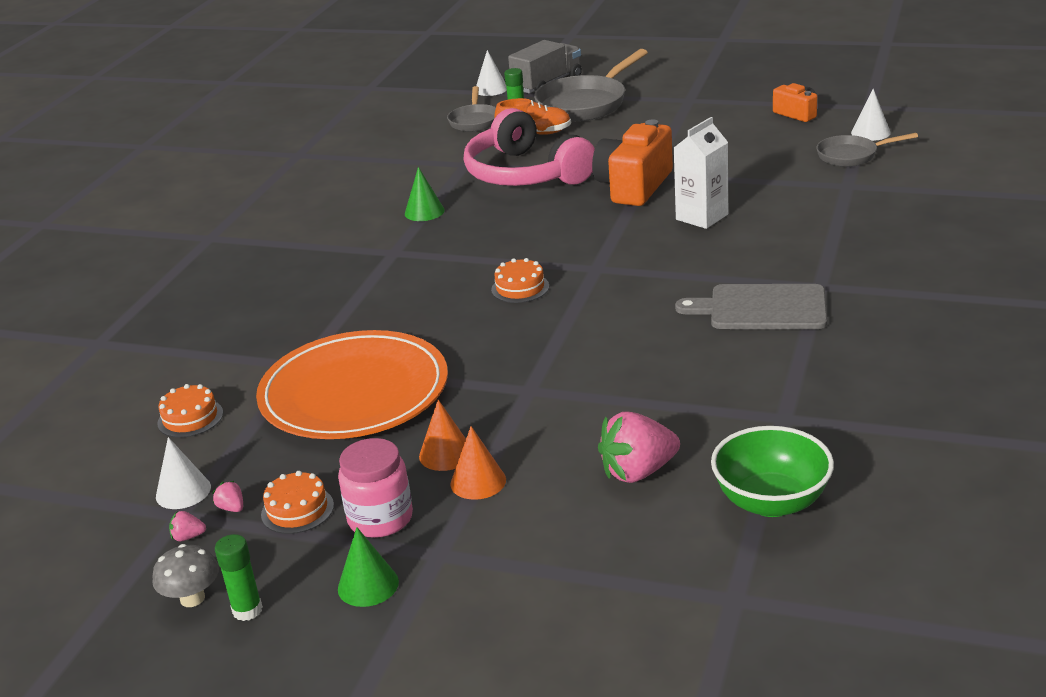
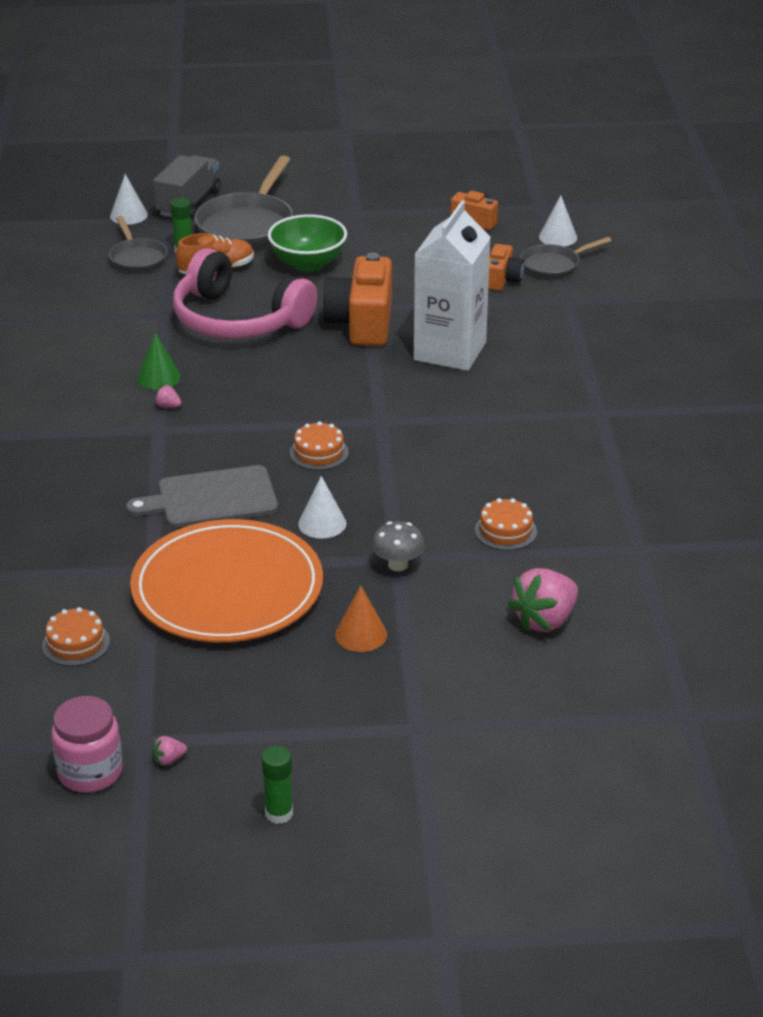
camera: 25 degrees left, 5 degrees up
grey mushroom [153,544,219,607] -> grey mushroom moved to [372,521,425,571]
white cone [156,437,211,509] -> white cone moved to [298,476,346,539]
pink strawberry [212,481,243,512] -> pink strawberry moved to [155,385,182,408]
orange cake [261,471,334,534] -> orange cake moved to [475,498,537,550]
pink jar [338,438,413,538] -> pink jar moved to [51,696,123,793]
green cone [338,527,399,607] -> none
orange cone [450,426,506,500] -> none
white carton [674,117,728,229] -> white carton [414,201,491,371], size x1.53
grey cutting board [675,284,827,329] -> grey cutting board moved to [126,465,278,528]
green bowl [711,426,834,517] -> green bowl moved to [268,214,347,272]
none -> orange camera [488,244,524,291]

